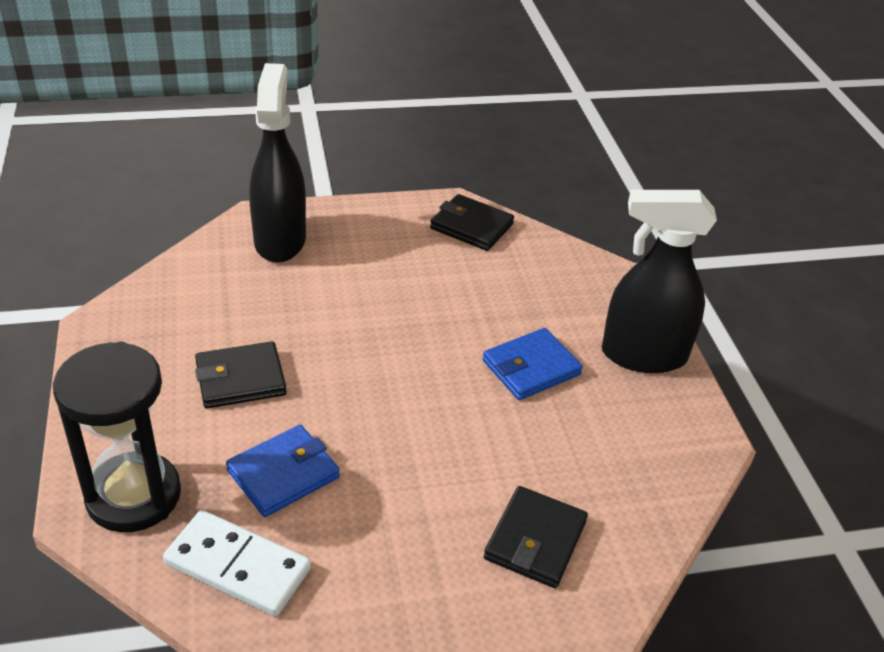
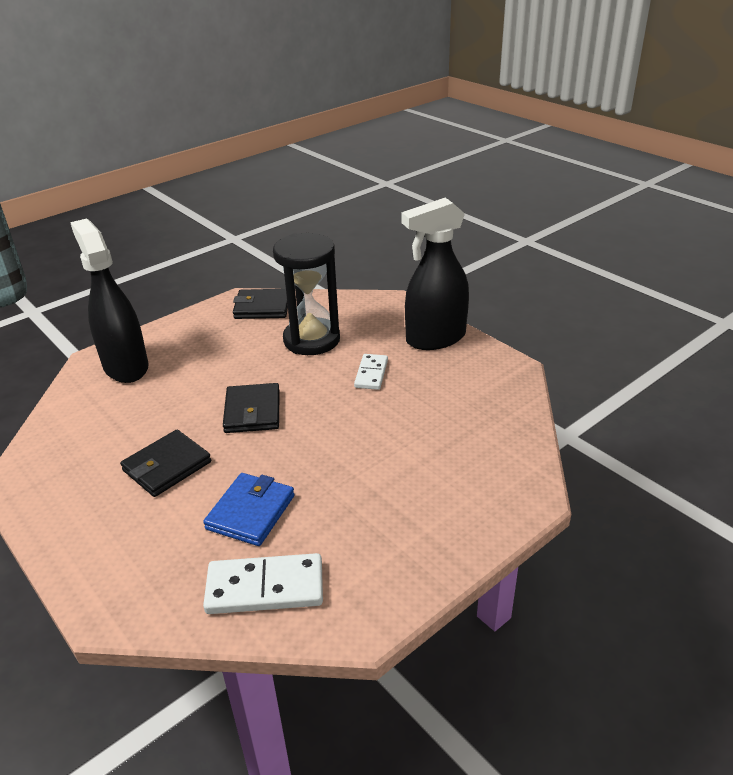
camera: 25 degrees left, 5 degrees down
black hourglass [53,342,181,532] -> black hourglass moved to [273,233,340,355]
blue wallet [483,328,583,400] -> white domino [354,354,388,390]
black wallet [484,486,588,588] -> black wallet moved to [223,383,280,433]

